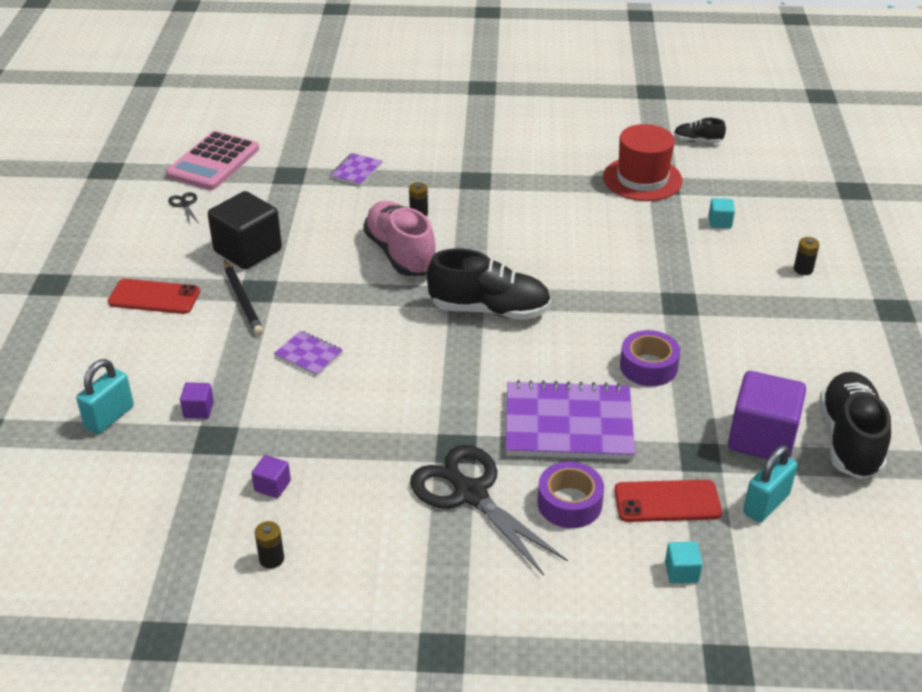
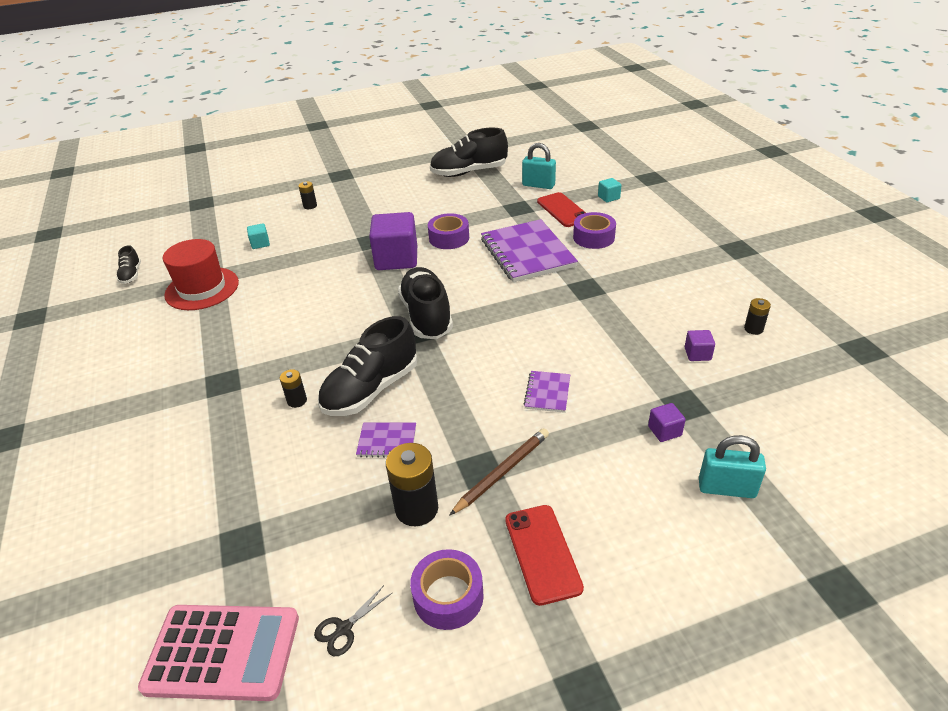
camera: 110 degrees left, 0 degrees up
black cube [208,191,282,269] -> black battery [386,443,438,526]
black pencil [224,260,264,336] -> brown pencil [449,428,549,516]
purple notebook [330,153,382,186] -> purple notebook moved to [356,423,416,458]
pink shoe [363,201,436,276] -> black shoe [318,316,417,416]
black scissors [410,445,568,576] -> none
purple cube [728,371,806,459] -> purple cube moved to [369,212,417,270]
none -> purple tape [410,549,484,630]

